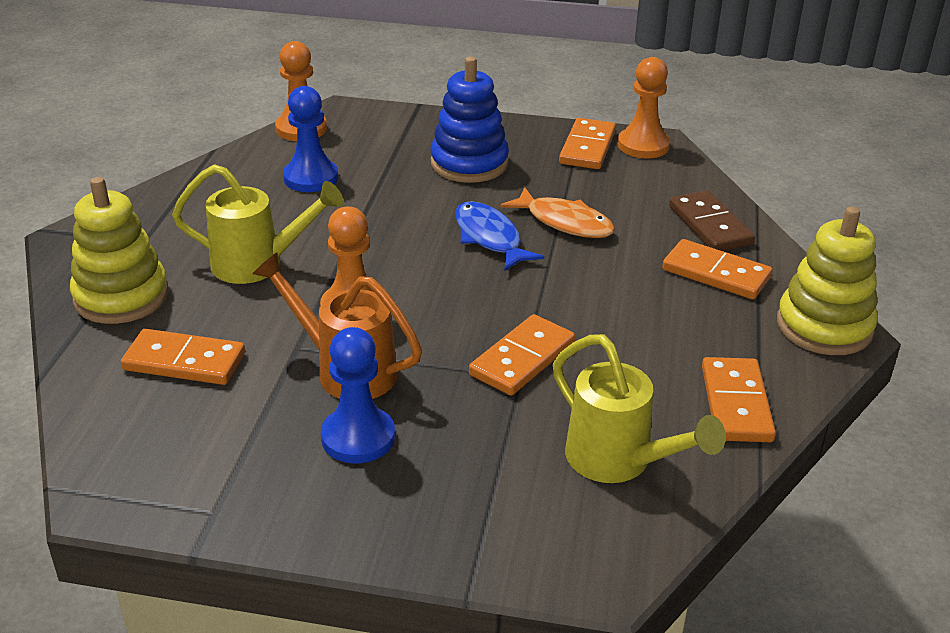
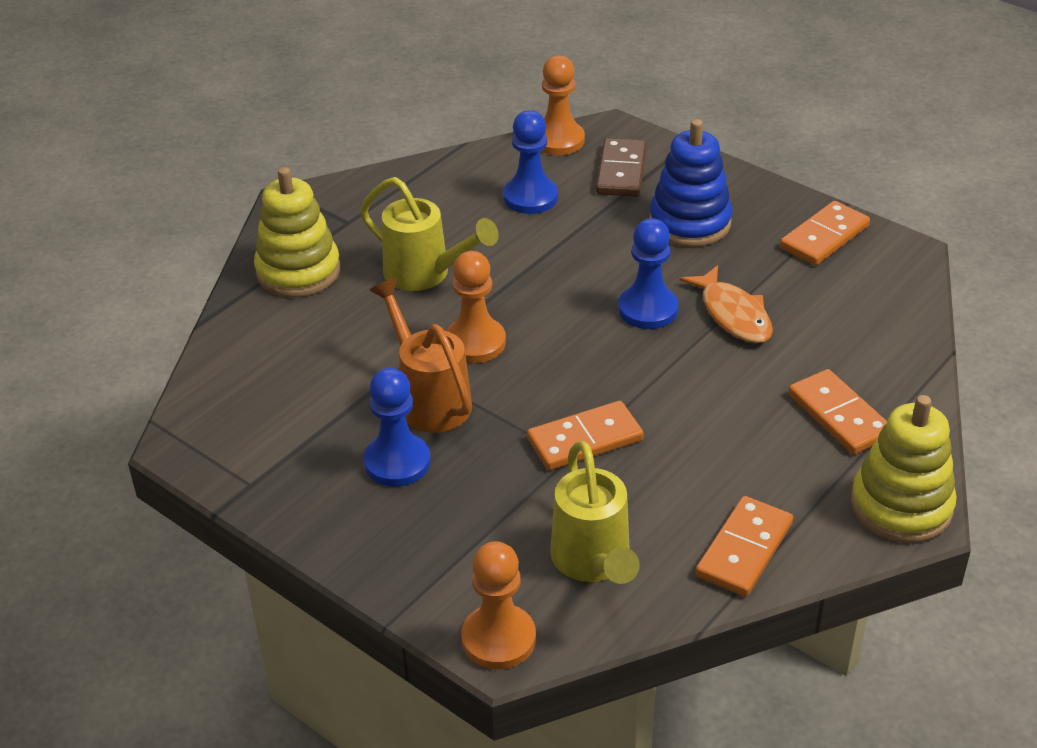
camera: 30 degrees right, 5 degrees up
orange domino [121,329,245,385] -> none
blue fish [455,201,544,271] -> blue pawn [618,218,679,329]
orange pawn [618,57,670,158] -> orange pawn moved to [461,541,536,669]
brown domino [669,190,755,251] -> brown domino moved to [596,138,647,197]

